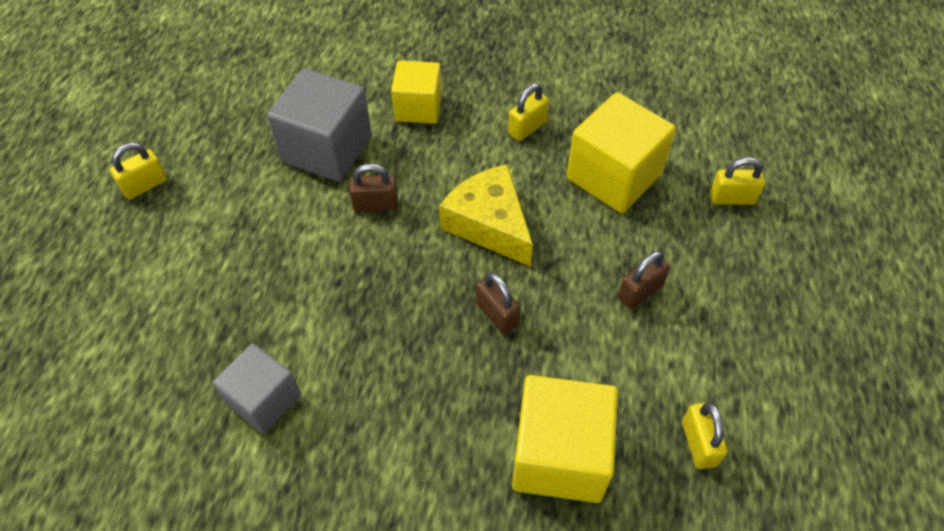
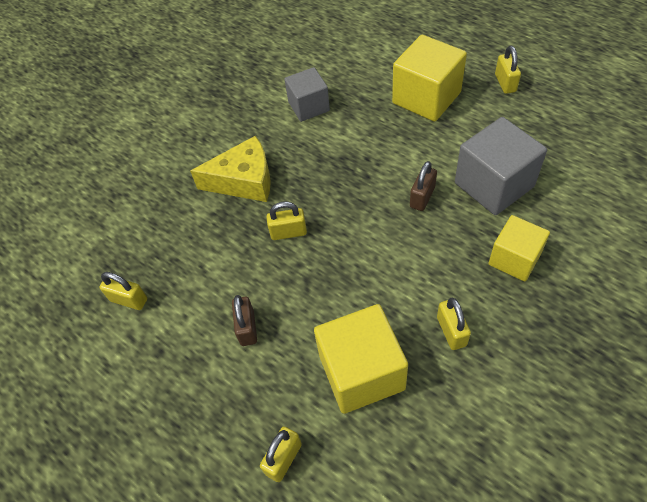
camera: 125 degrees right, 0 degrees up
yellow cheese [439,164,533,267] -> yellow cheese moved to [190,136,271,202]
brown padlock [476,272,521,334] -> yellow padlock [266,201,307,240]
yellow cube [512,375,618,503] -> yellow cube moved to [392,35,467,122]

